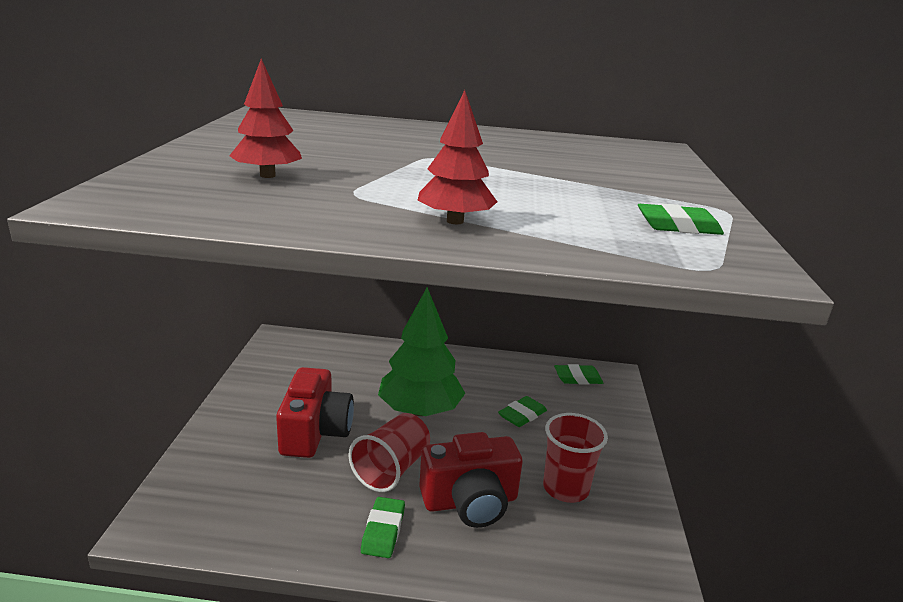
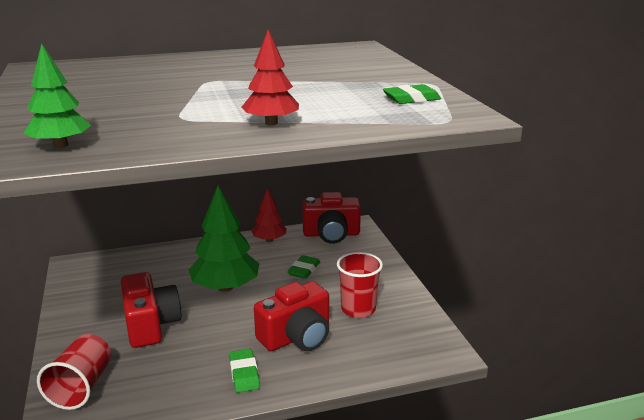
camera: 20 degrees left, 0 degrees up
red tree [229,59,302,178] -> red tree moved to [251,188,287,242]
red cup [348,413,430,492] -> red cup moved to [37,334,111,410]
green eraser [554,364,603,384] -> red camera [302,192,361,244]
none -> green tree [23,43,91,148]

